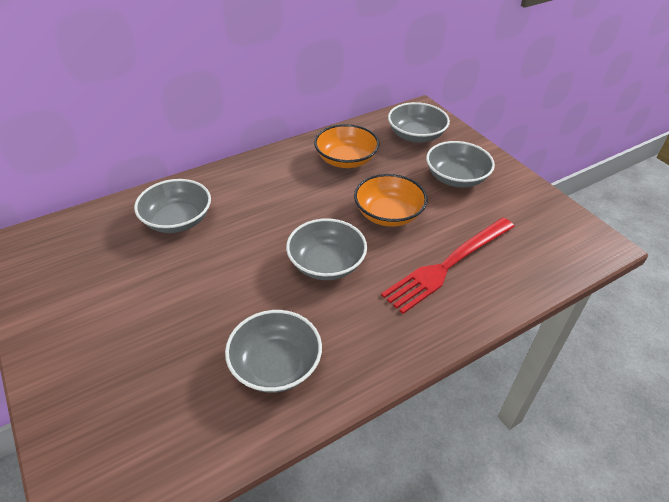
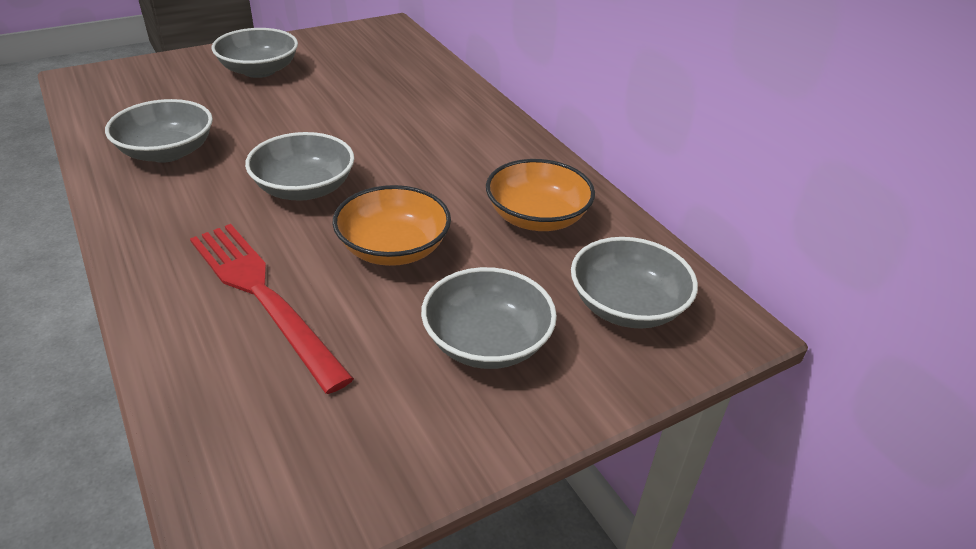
camera: 90 degrees right, 5 degrees down
grey bowl [134,179,211,233] -> grey bowl moved to [212,28,298,78]

